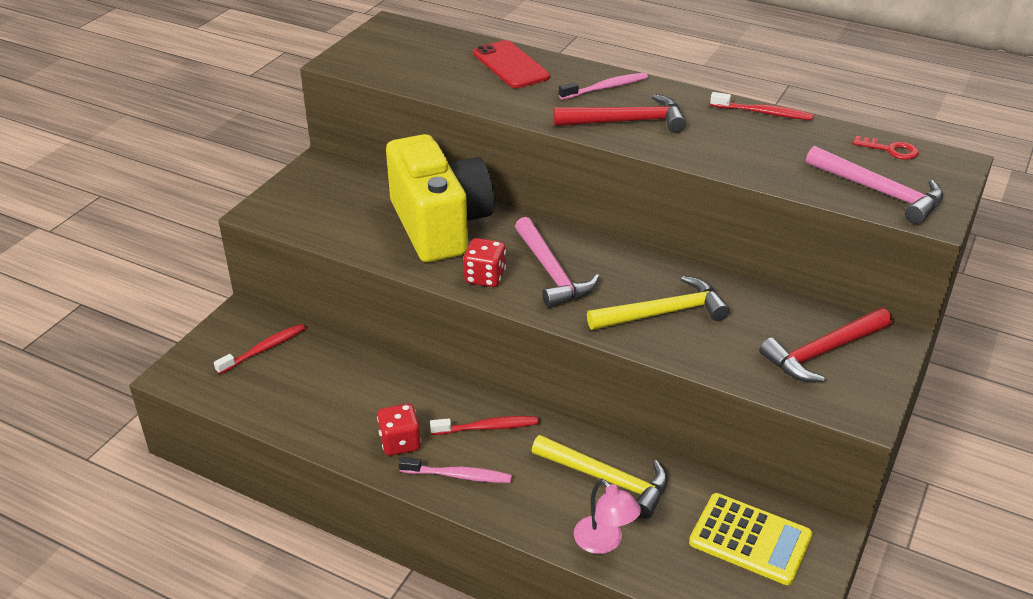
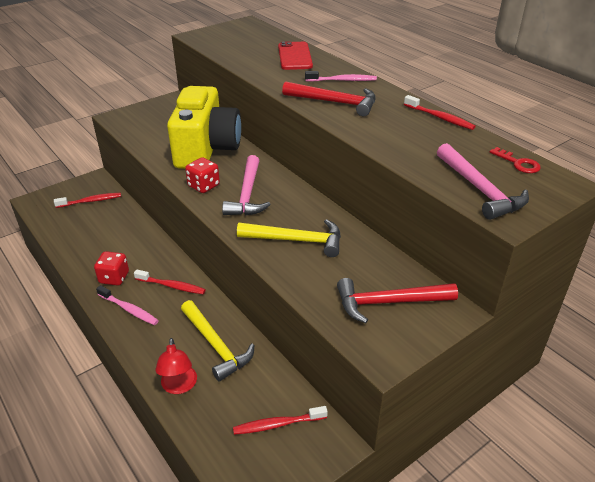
camera: 25 degrees right, 0 degrees up
pink lamp [574,479,641,554] -> red lamp [155,338,197,394]
yellow calculator [689,493,813,585] -> red toothbrush [233,406,328,435]

